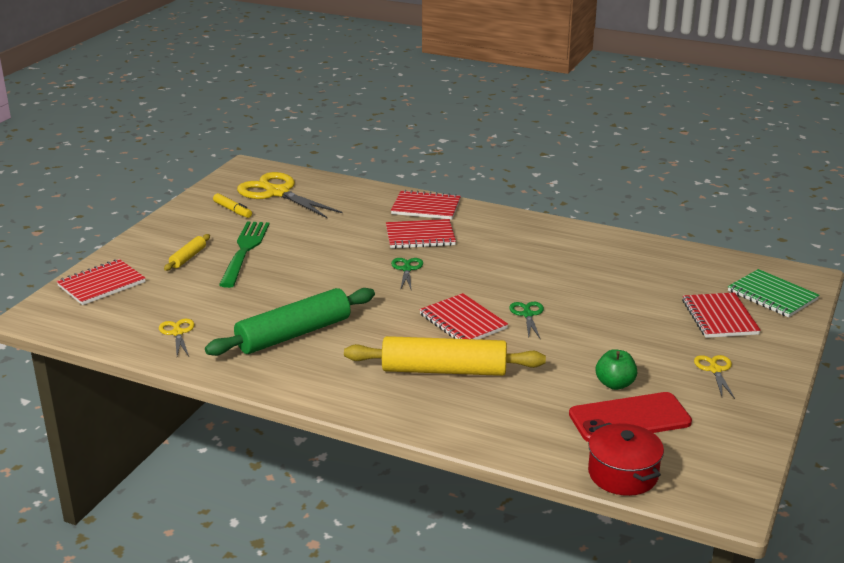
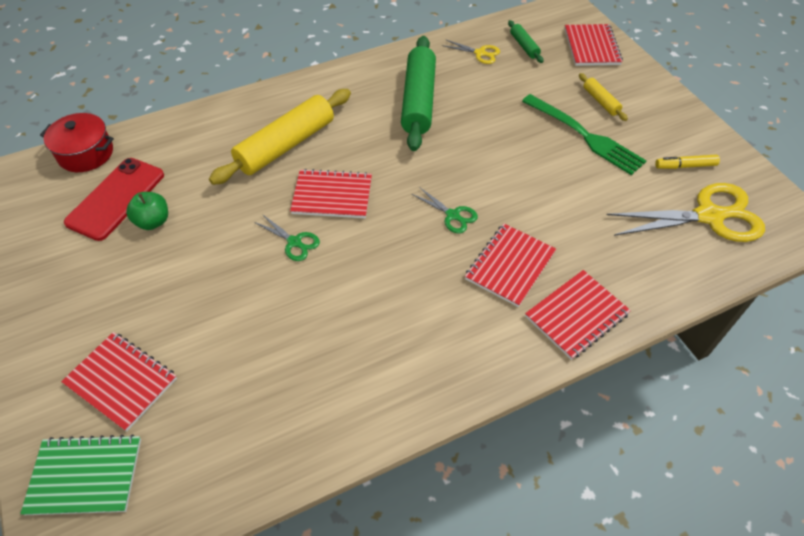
camera: 130 degrees right, 25 degrees up
yellow scissors [694,355,735,399] -> none
none -> green rolling pin [508,20,543,63]

